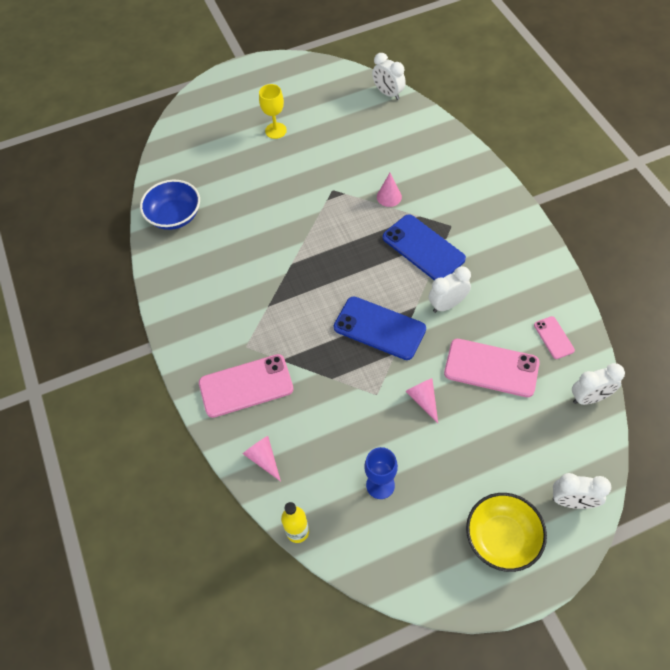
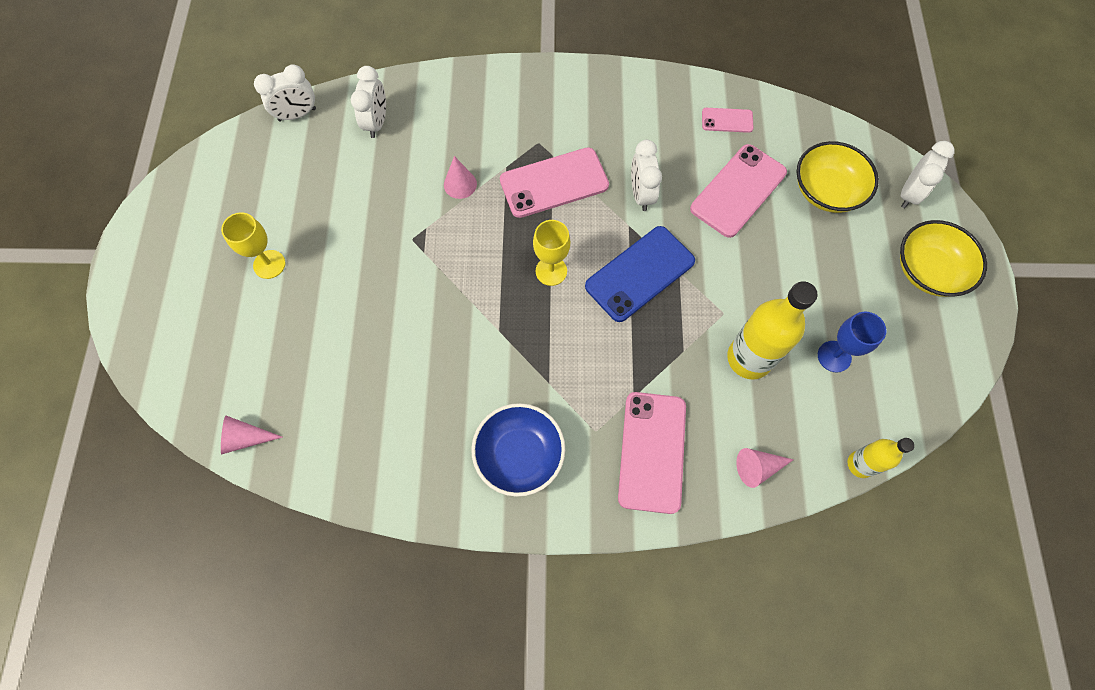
camera: 70 degrees left, 10 degrees up
blue bowl [140,180,200,230] -> blue bowl moved to [471,403,565,497]
blue phone [383,214,466,280] -> pink phone [500,147,609,218]
pink cone [406,378,438,423] -> pink cone moved to [221,415,283,455]
white clock [572,363,625,405] -> white clock moved to [351,66,386,138]
none -> yellow goblet [533,220,570,286]
none -> yellow bottle [727,281,818,380]
none -> yellow bowl [797,141,879,213]

